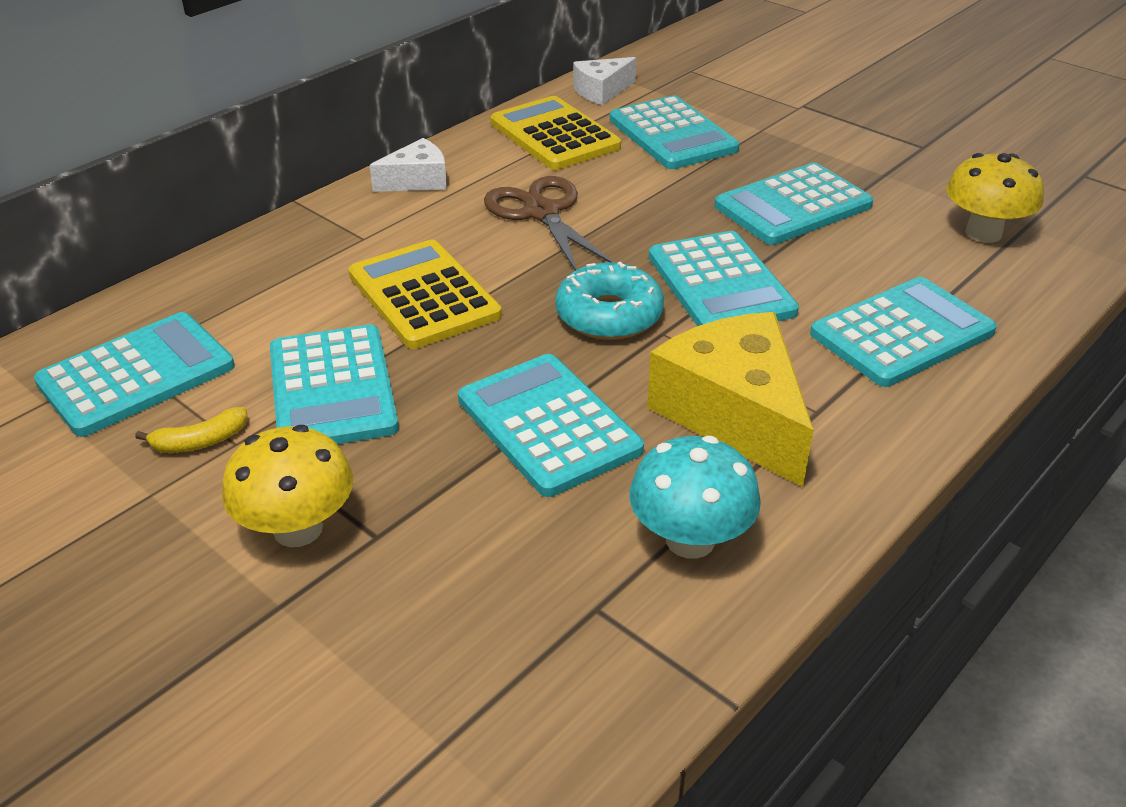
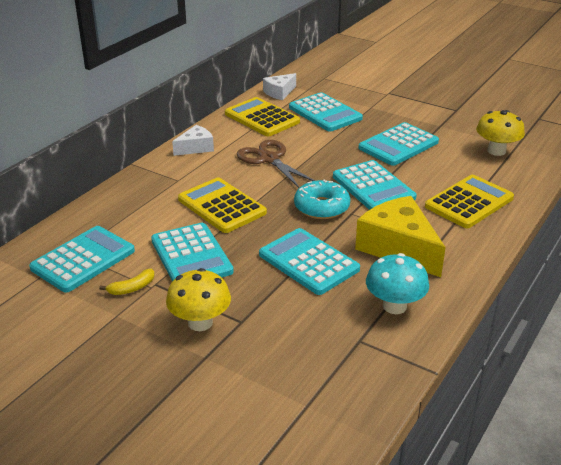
camera: 10 degrees left, 5 degrees down
turquoise calculator [810,277,997,387] -> yellow calculator [425,175,514,228]

